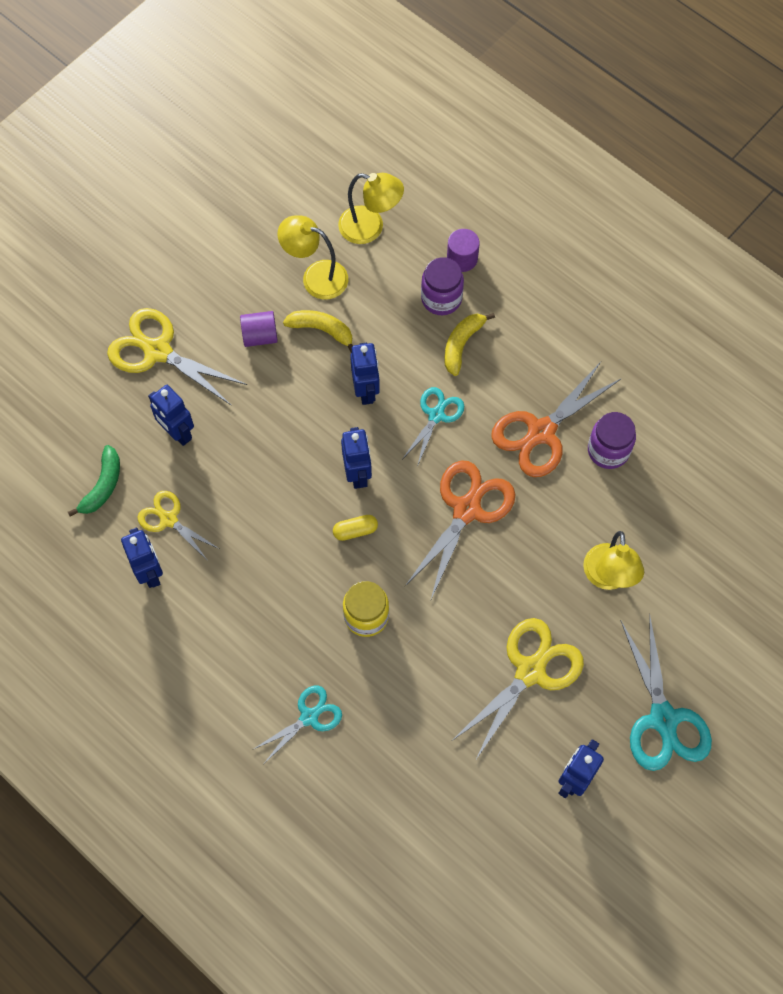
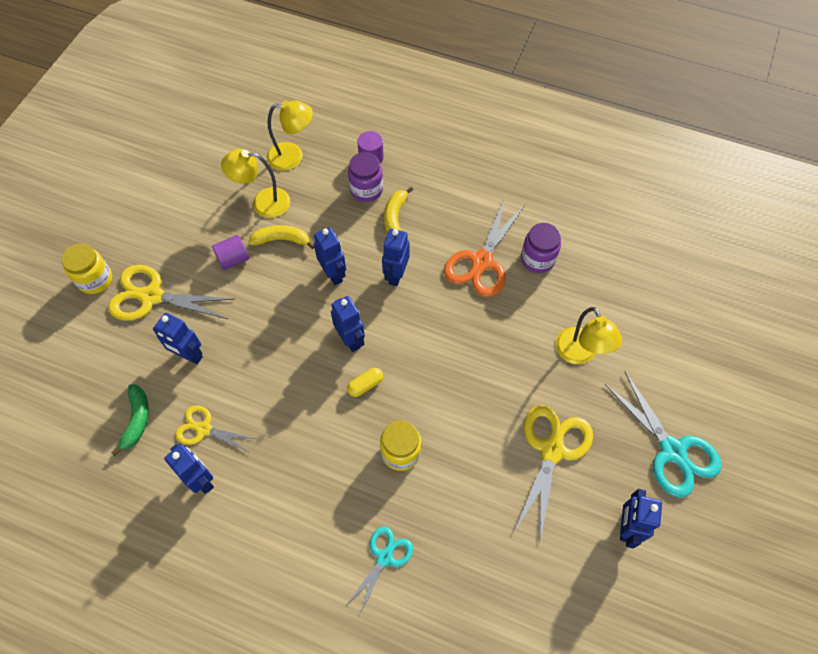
camera: 20 degrees left, 5 degrees down
turquoise scissors [403,387,464,467] -> blue robot [382,229,410,286]
orange scissors [405,460,515,599] -> none
none -> yellow jar [61,244,112,294]

